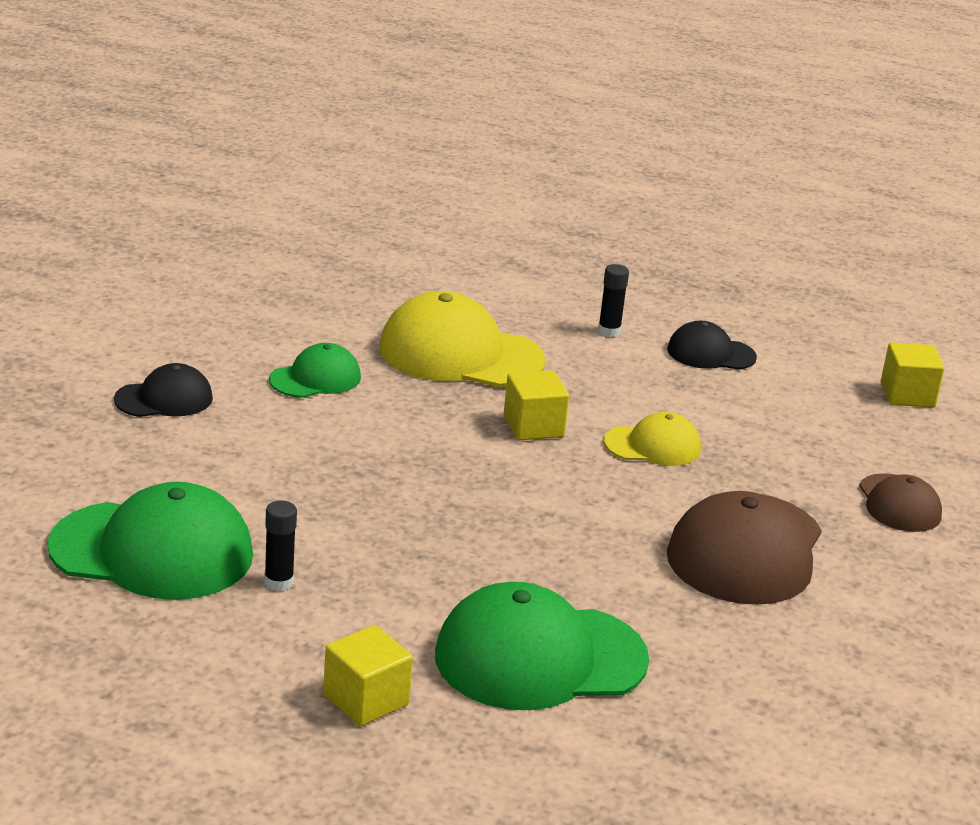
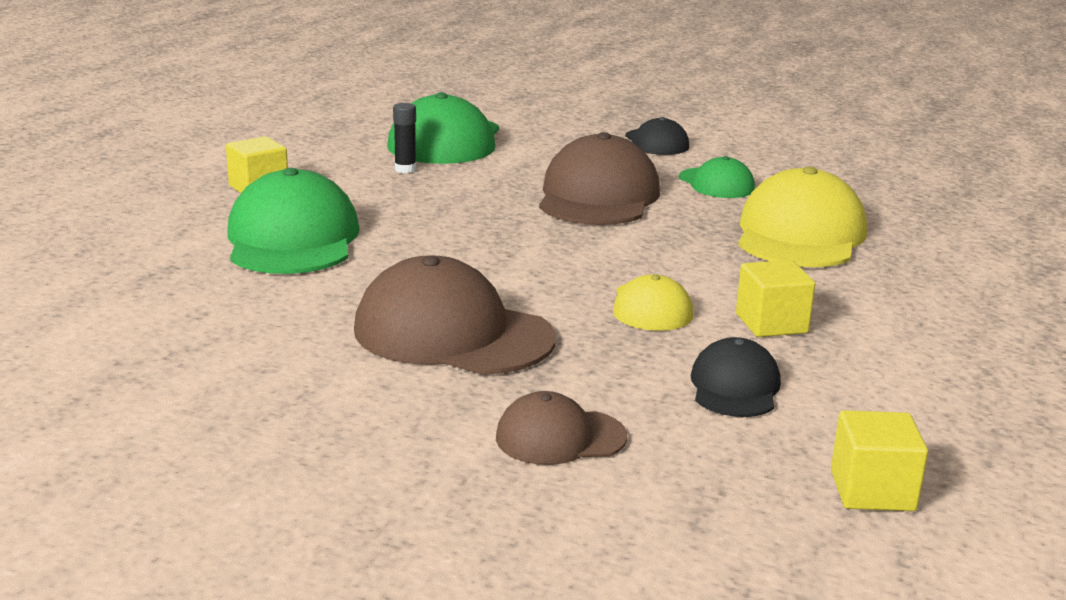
camera: 95 degrees right, 5 degrees down
yellow cube [504,370,569,440] -> yellow cube moved to [736,260,815,337]
black glue stick [598,264,629,337] -> none
black cap [667,321,757,370] -> black cap moved to [691,337,781,417]
none -> brown cap [539,132,660,225]

